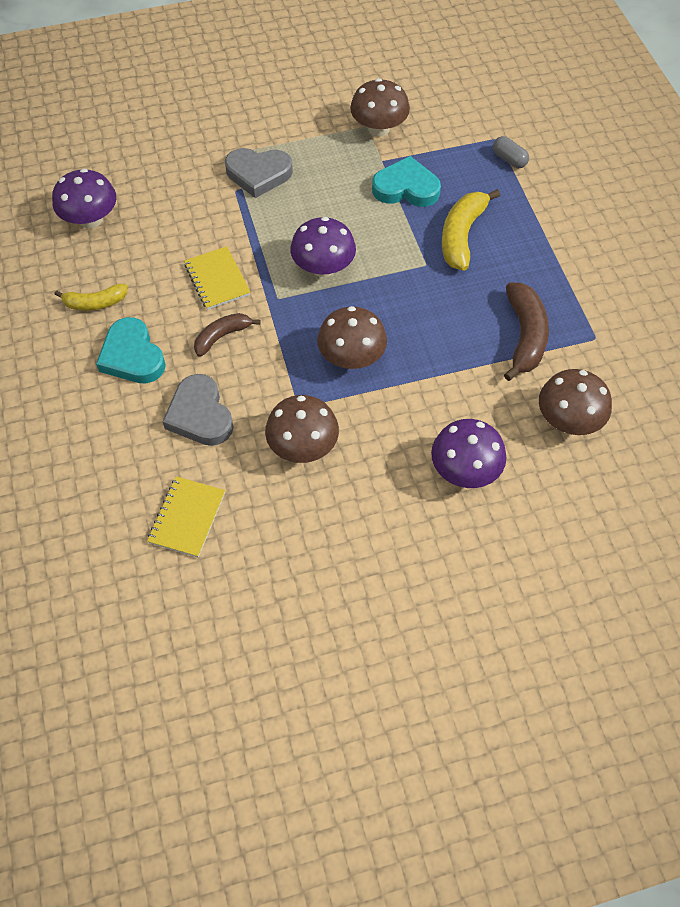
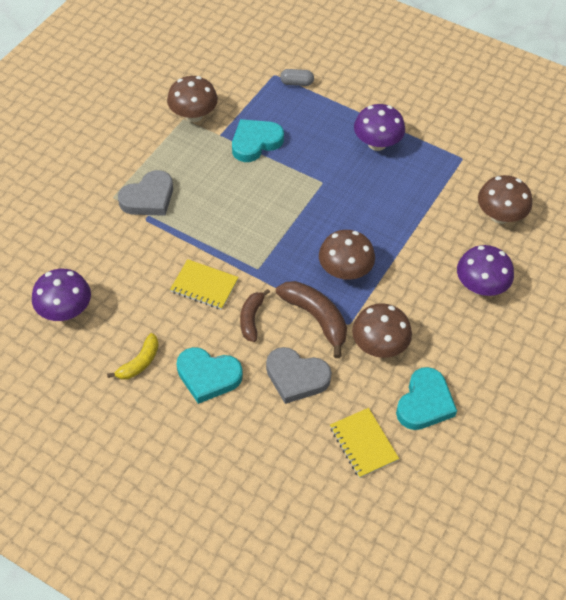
camera: 45 degrees left, 5 degrees down
purple mushroom [290,217,356,277] -> purple mushroom moved to [354,104,405,151]
yellow banana [442,189,500,271] -> none
brown banana [504,282,549,381] -> brown banana moved to [276,281,347,358]
none -> turquoise heart [396,367,457,430]

